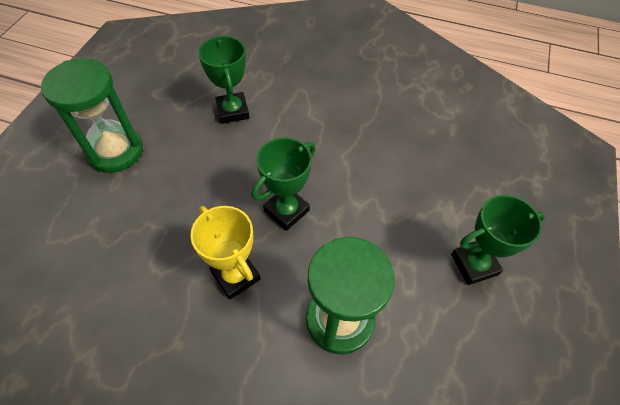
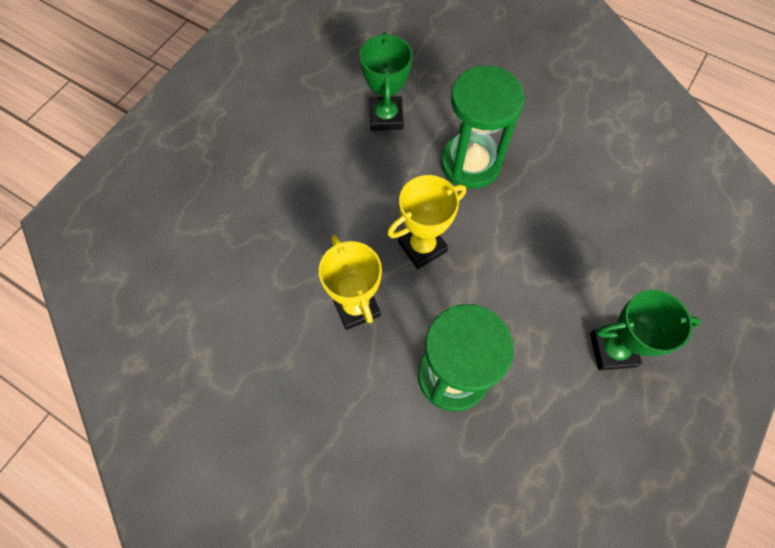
camera: 15 degrees right, 10 degrees up
green hourglass [41,58,143,173] -> green hourglass moved to [441,66,525,189]
green trophy [252,137,316,231] -> yellow trophy [387,175,466,269]

